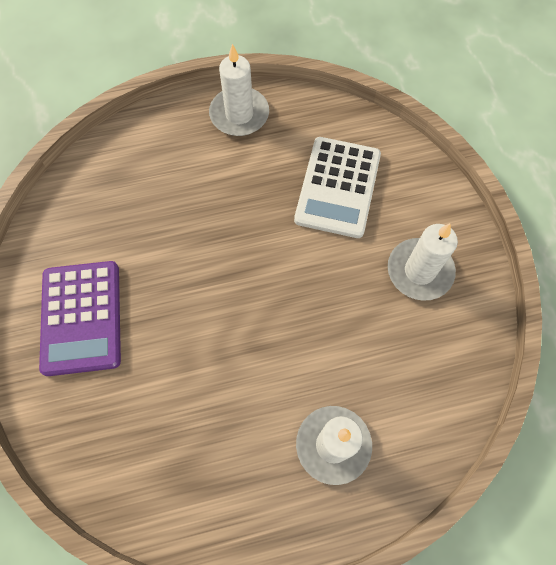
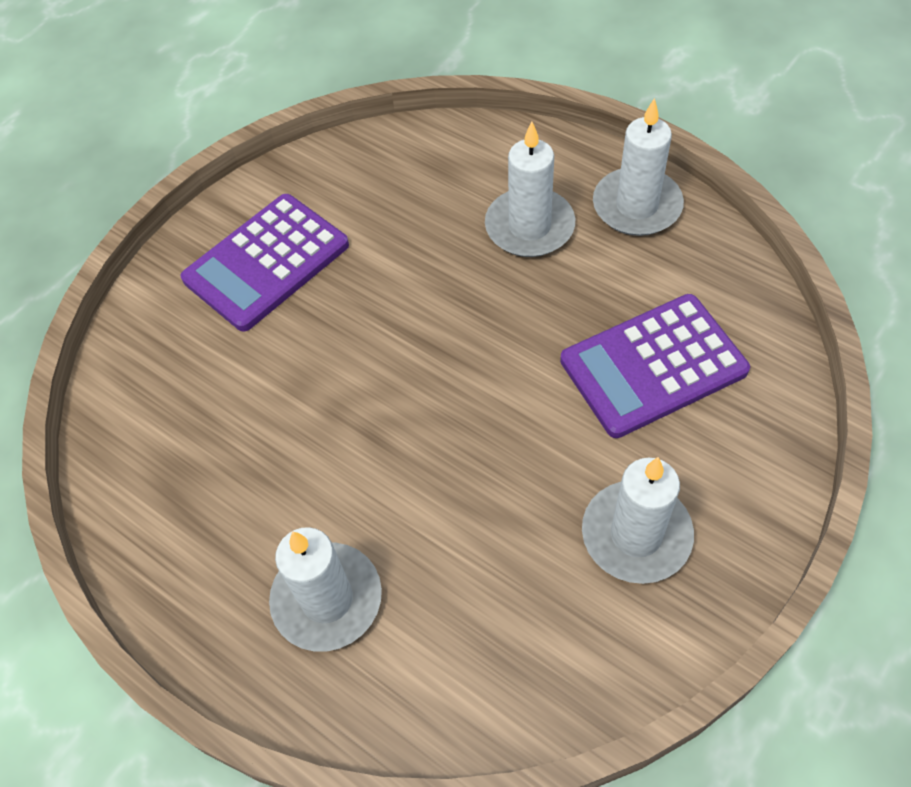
camera: 55 degrees right, 10 degrees down
white calculator [294,137,381,238] -> purple calculator [560,294,750,438]
none -> white candle [485,122,575,257]

